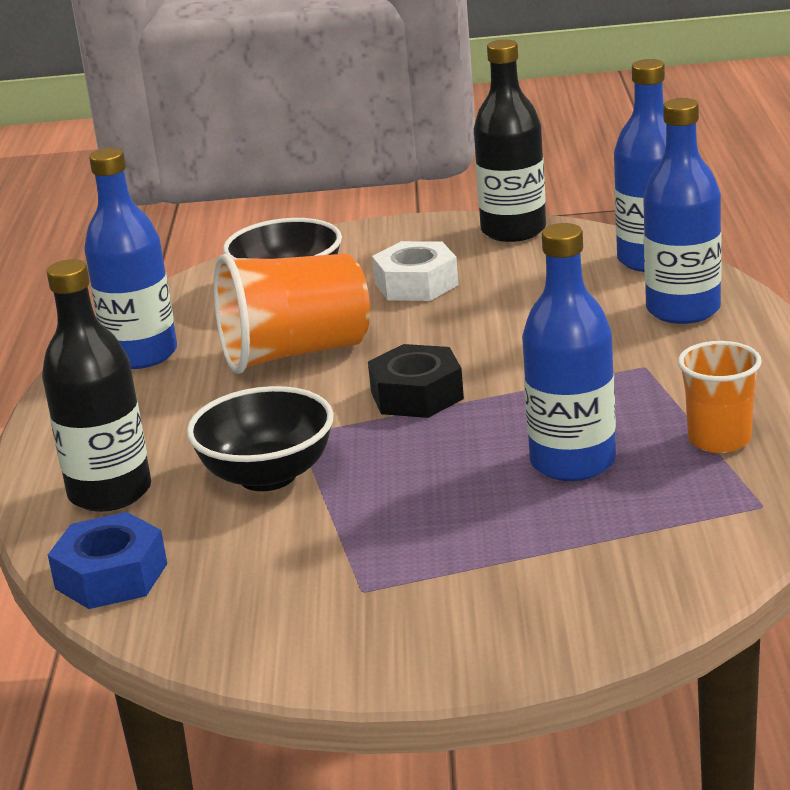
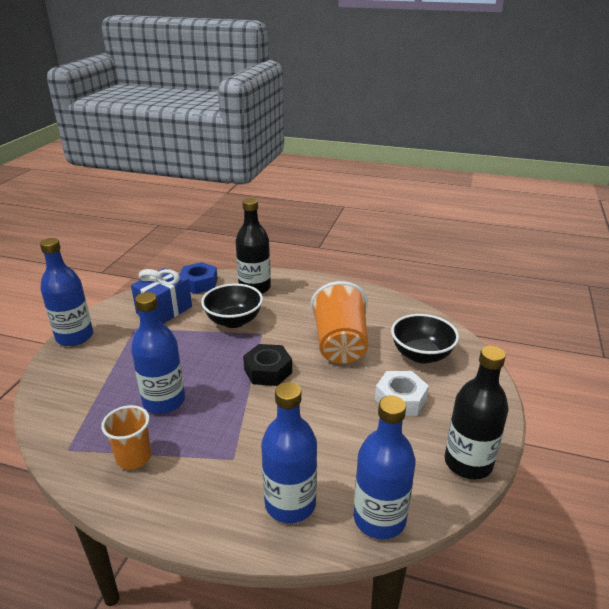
camera: 105 degrees right, 5 degrees up
blue bottle [84,148,177,369] -> blue bottle moved to [40,238,93,346]
none -> blue gift [131,268,192,324]

